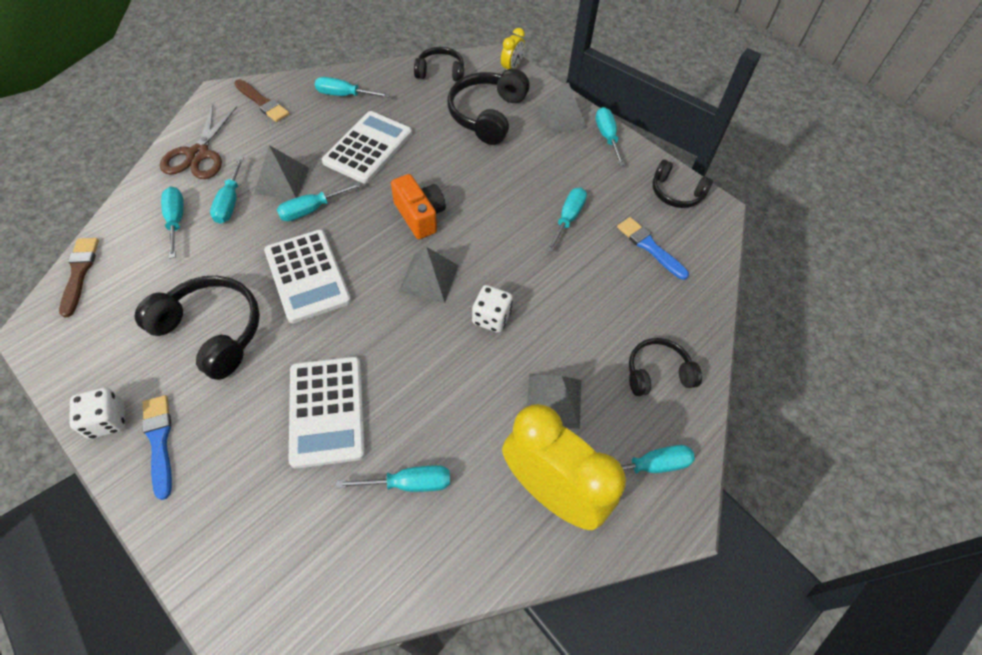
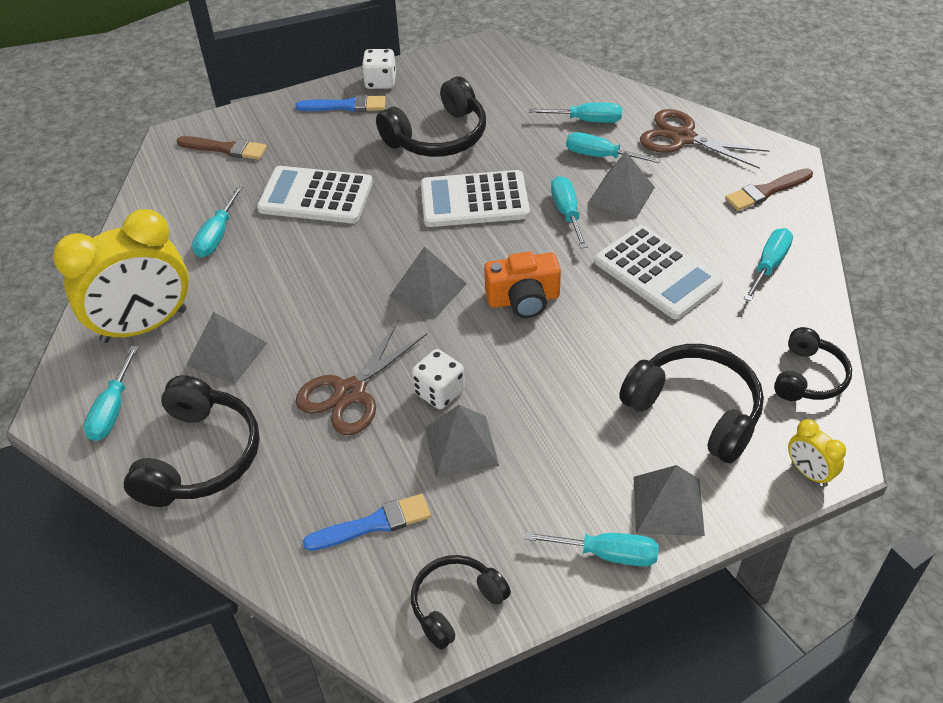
camera: 115 degrees right, 10 degrees down
brown brush [59,238,99,317] -> brown brush moved to [176,136,267,160]
white dice [472,285,513,333] -> white dice moved to [412,349,465,409]
turquoise screwdriver [546,188,587,252] -> grey pyramid [425,405,499,478]
black headphones [629,338,702,396] -> black headphones [124,375,260,507], size x1.61
none -> brown scissors [296,320,427,435]

